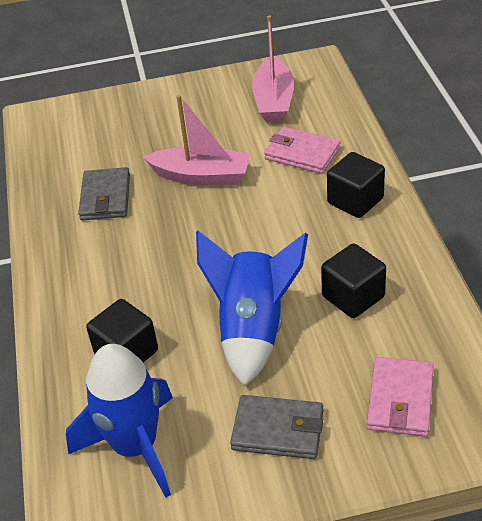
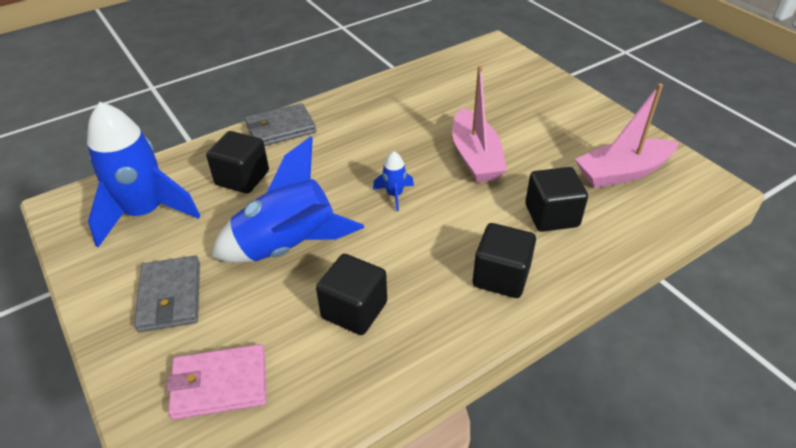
camera: 65 degrees right, 0 degrees up
grey wallet [78,167,130,221] -> grey wallet moved to [245,103,316,146]
pink wallet [264,127,341,174] -> black cube [525,167,588,232]
none -> blue rocket [373,151,414,211]

